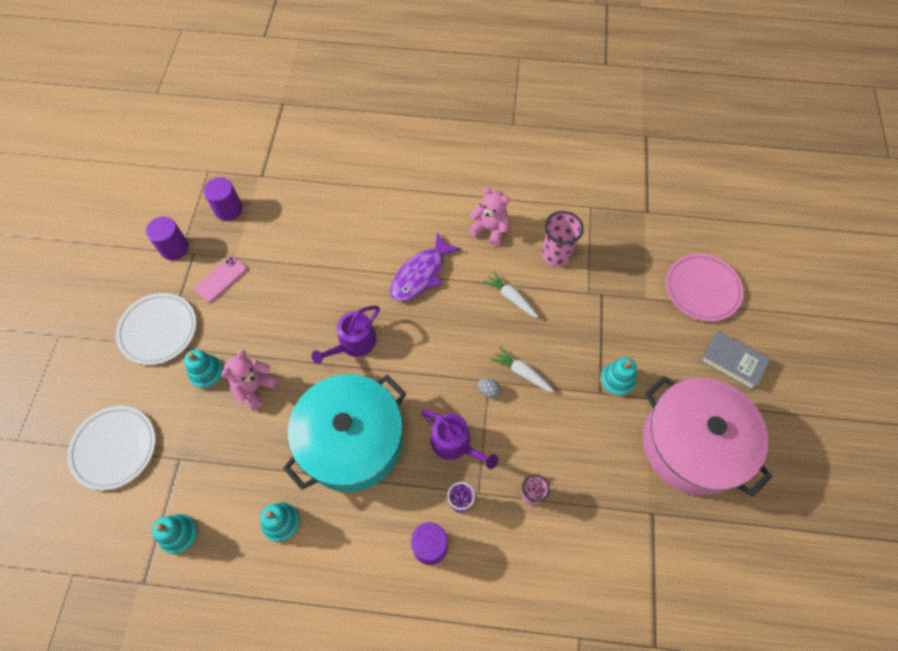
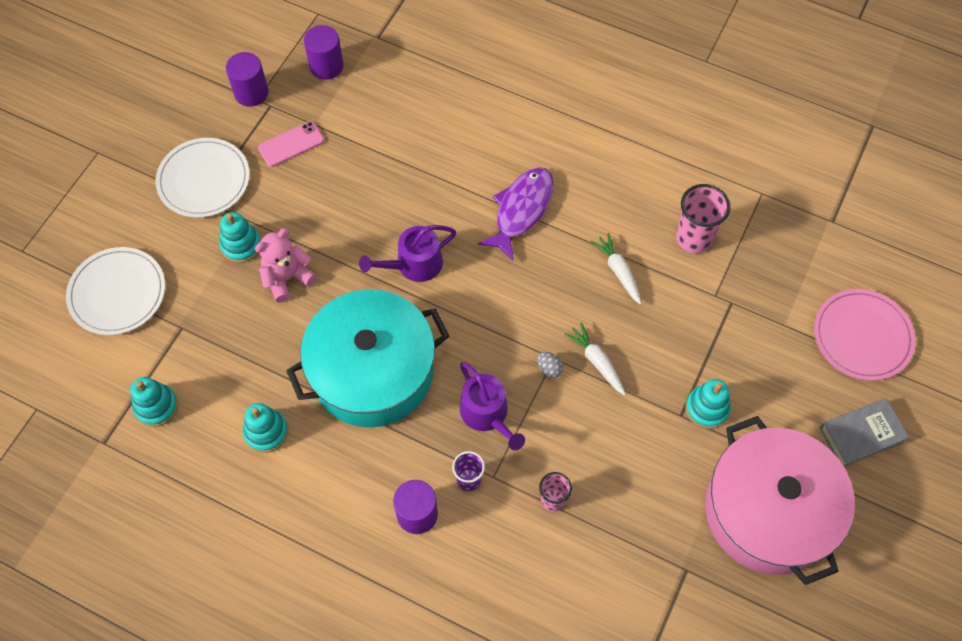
camera: 20 degrees right, 0 degrees up
purple fish [390,233,461,301] -> purple fish turned 150 degrees clockwise [478,167,554,261]
pink teddy bear [468,187,510,246] -> none
grey book [700,331,770,390] -> grey book turned 75 degrees counterclockwise [820,398,909,466]

